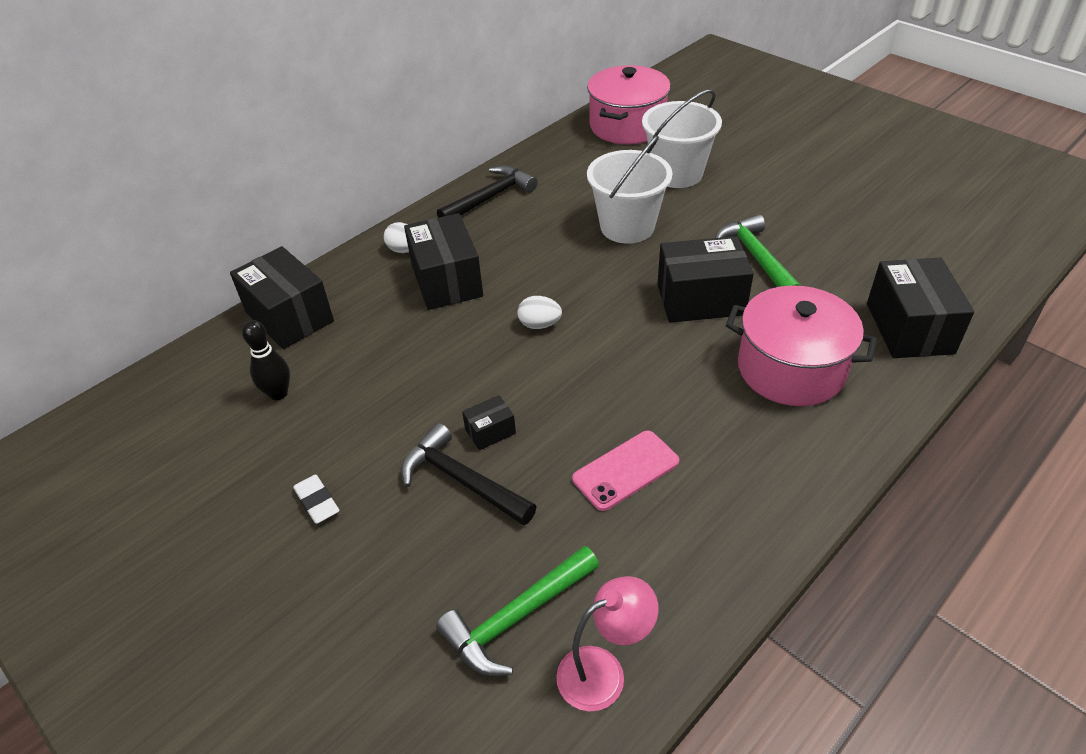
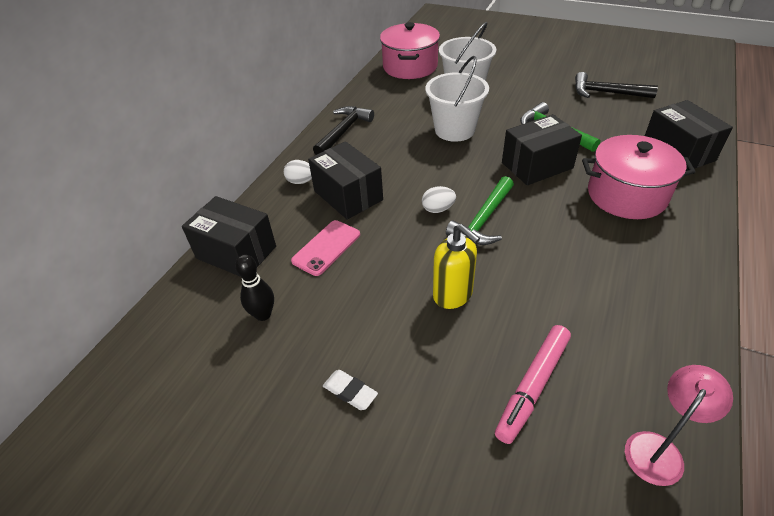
camera: 20 degrees left, 0 degrees up
black hammer [401,423,537,526] -> black hammer moved to [575,72,658,98]
green hammer [436,546,599,676] -> green hammer moved to [446,176,514,245]
black box [462,395,516,450] -> yellow soap dispenser [433,224,480,309]
pink phone [572,431,679,511] -> pink phone moved to [291,220,360,276]
none -> pink marker [495,325,571,444]

